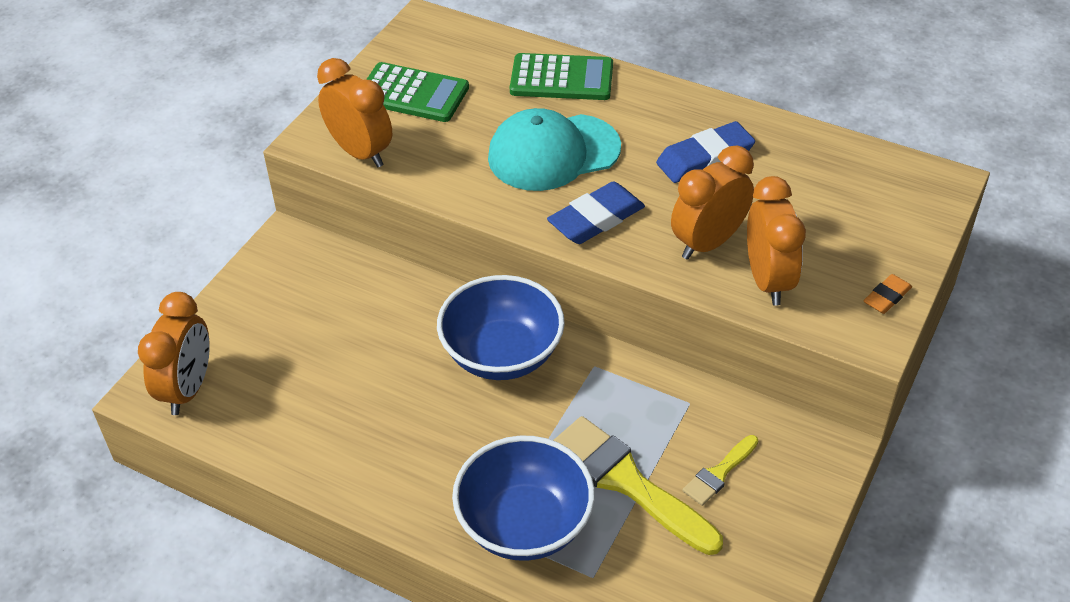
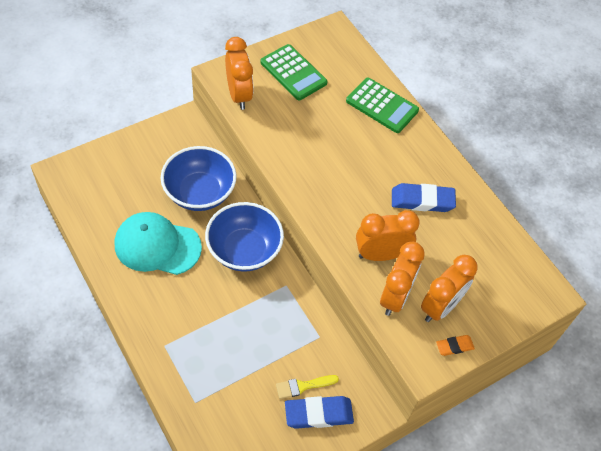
camera: 25 degrees right, 10 degrees up
orange clock [138,292,210,415] -> orange clock moved to [421,255,478,322]
blue bowl [452,436,595,561] -> blue bowl moved to [161,146,237,211]
turquoise cap [488,108,621,191] -> turquoise cap moved to [115,212,202,275]
blue eraser [547,182,645,244] -> blue eraser moved to [285,396,354,429]
yellow brush [553,416,723,555] -> none

